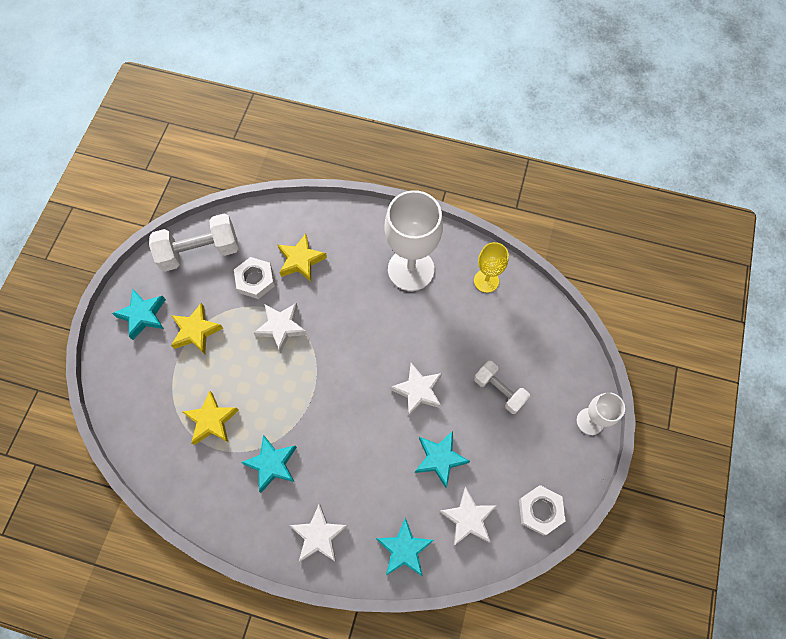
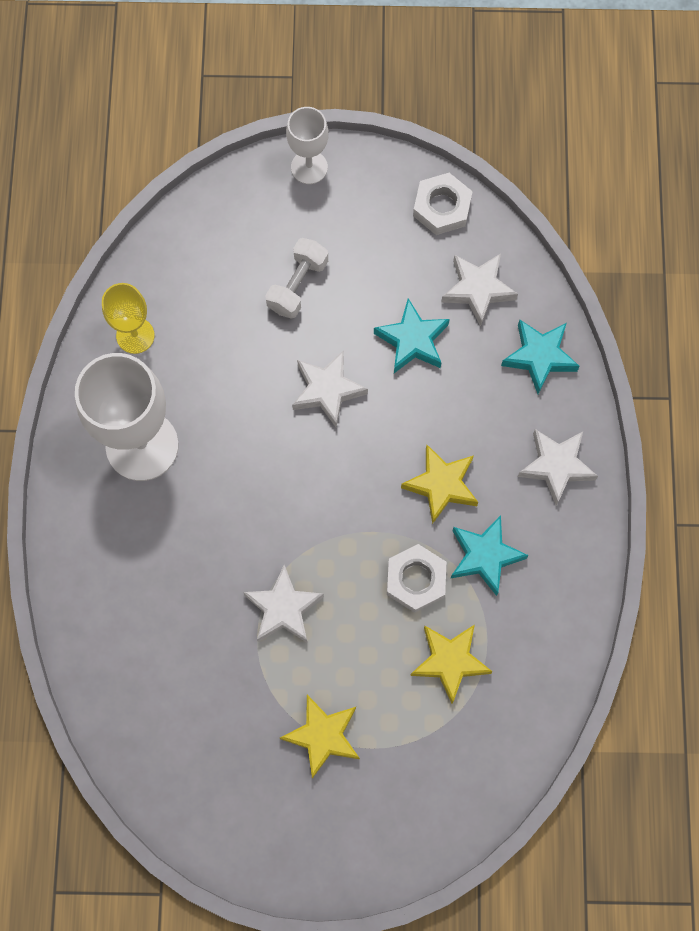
camera: 105 degrees left, 5 degrees up
turquoise star [112,289,166,340] -> none
white dumbbell [149,214,239,272] -> none
white nut [234,257,275,299] -> white nut moved to [387,544,446,613]
yellow star [278,234,327,282] -> yellow star moved to [401,445,478,524]

